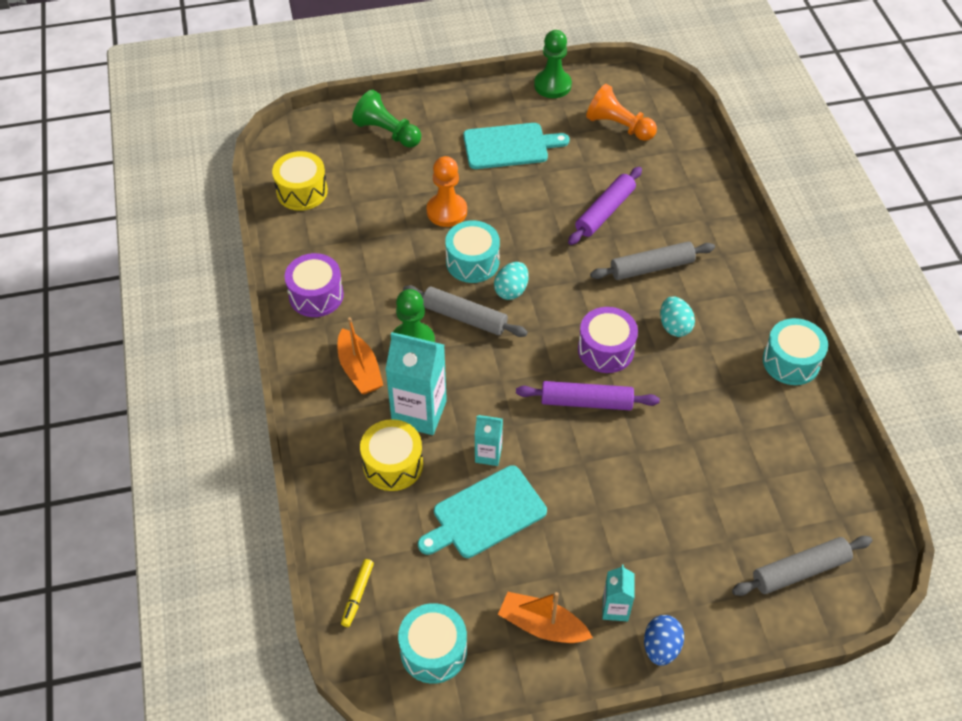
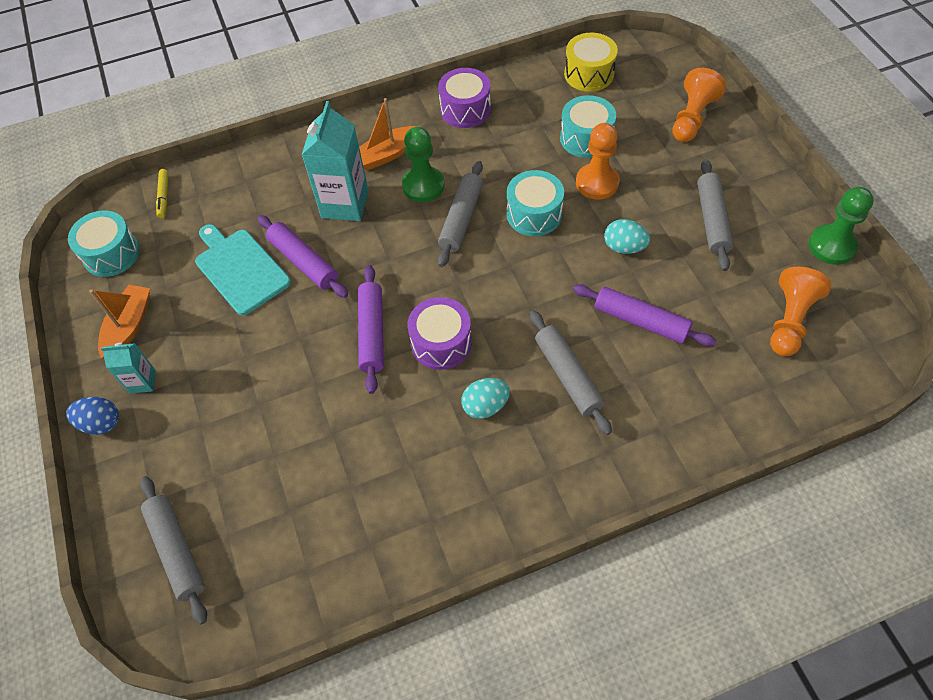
camera: 85 degrees right, 5 degrees up
yellow marker [341,559,374,627] -> yellow marker turned 105 degrees counterclockwise [156,169,168,218]
green pawn [352,90,421,148] -> orange pawn [672,68,726,142]
yellow drum [360,419,423,491] -> none
turquoise cutting board [463,123,569,169] -> grey rolling pin [697,159,733,271]
turquoise carton [475,415,503,466] -> purple rolling pin [258,215,348,298]
turquoise egg [494,262,529,300] -> turquoise egg moved to [604,219,650,254]
turquoise drum [763,318,828,385] -> turquoise drum moved to [560,95,616,158]

